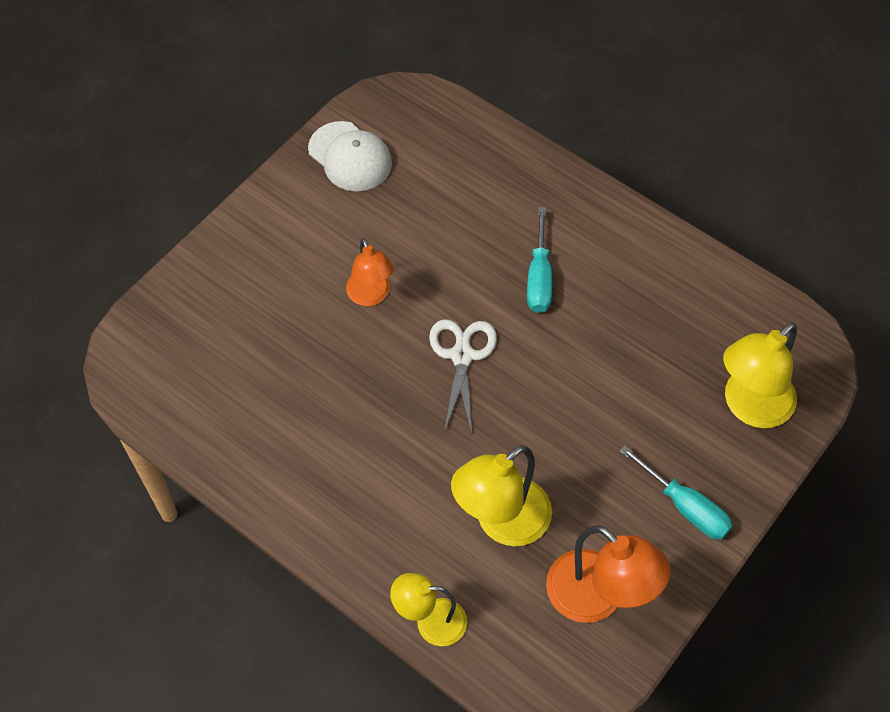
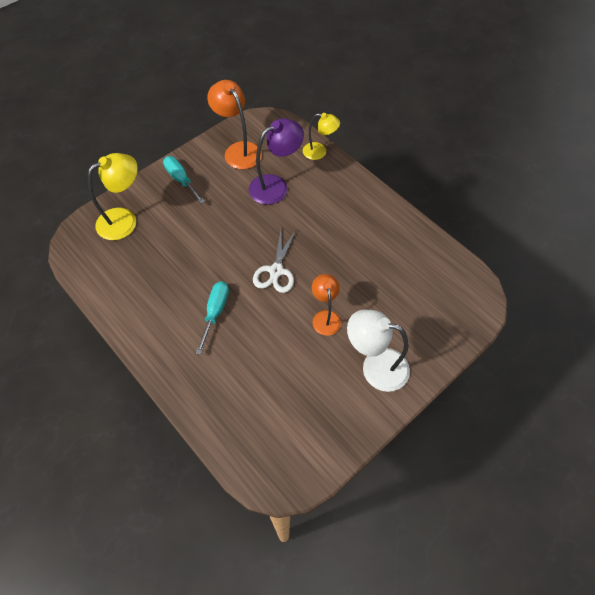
camera: 170 degrees left, 0 degrees up
white cap [308,121,392,191] -> none
yellow lamp [451,445,552,546] -> purple lamp [249,118,304,205]
none -> white lamp [347,309,410,392]

